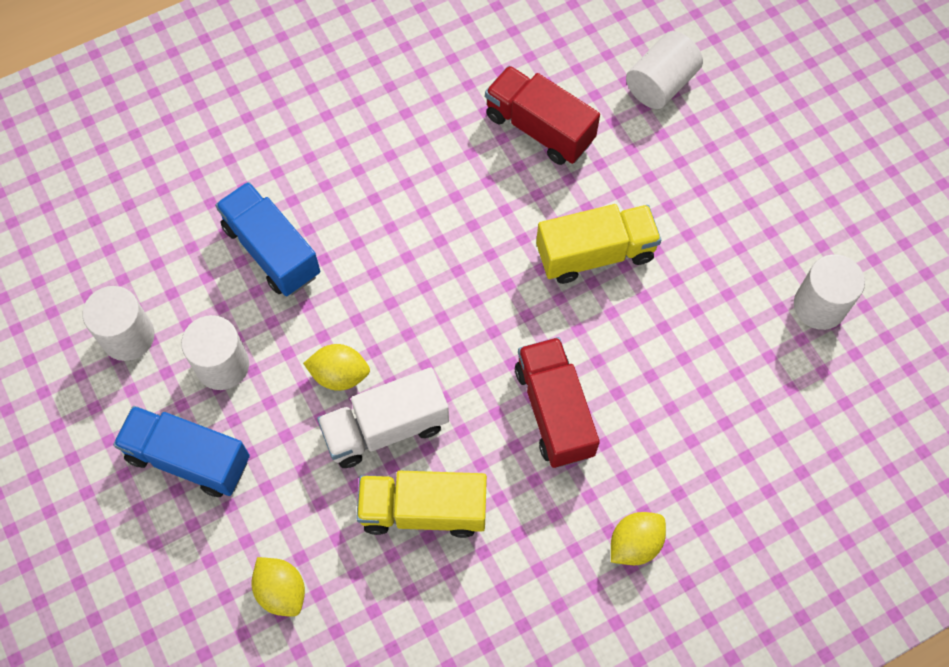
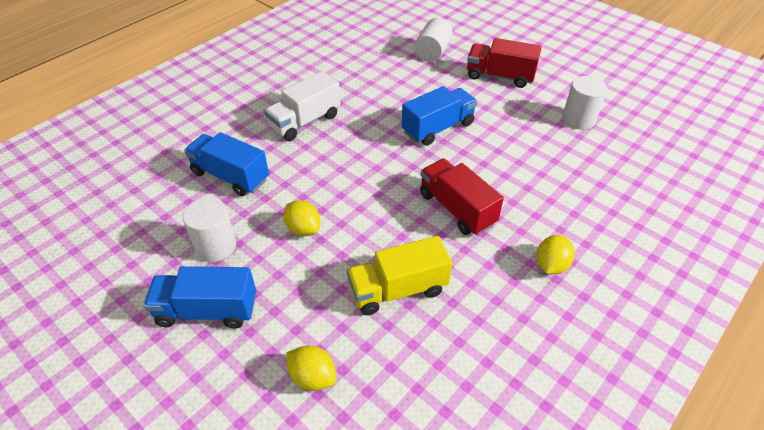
camera: 20 degrees left, 20 degrees down
white cylinder [83,286,154,361] -> none
yellow lemon [303,344,370,391] -> yellow lemon turned 60 degrees clockwise [284,200,320,236]
white truck [317,367,449,468] -> white truck moved to [264,71,341,141]
red truck [485,66,600,165] -> red truck moved to [467,38,542,88]
yellow truck [536,204,661,284] -> blue truck [402,86,477,146]

